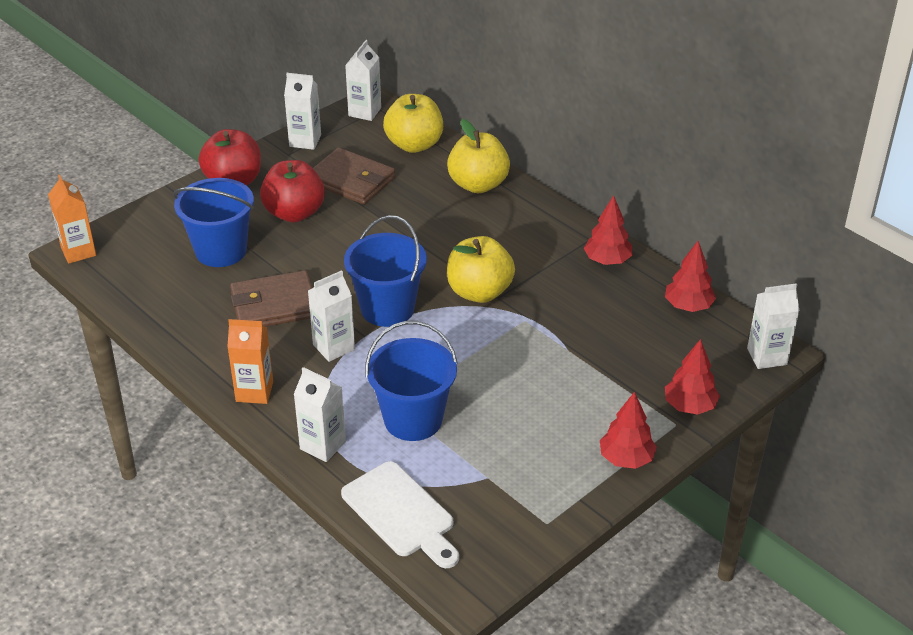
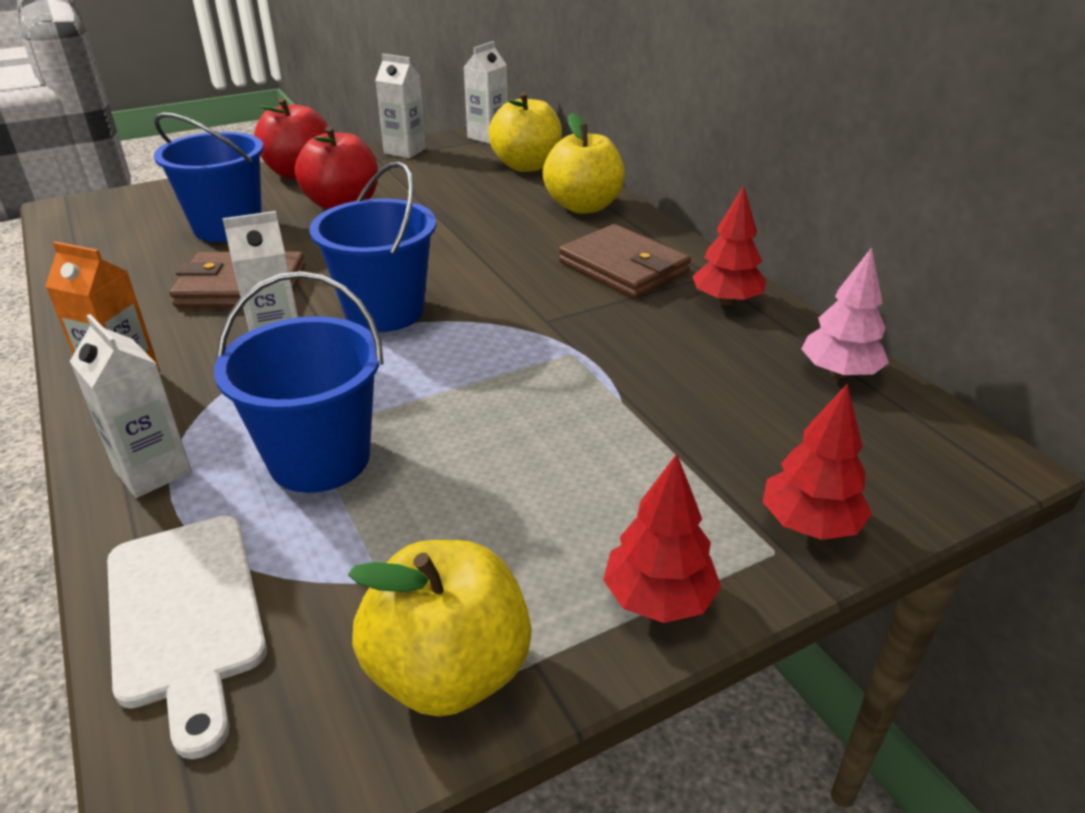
camera: 15 degrees right, 5 degrees down
orange carton [48,175,96,264] -> none
brown wallet [313,147,395,205] -> brown wallet moved to [559,224,691,298]
yellow apple [447,236,515,303] -> yellow apple moved to [348,540,532,717]
red tree [665,241,716,312] -> pink tree [801,247,889,379]
white carton [747,283,799,369] -> none

